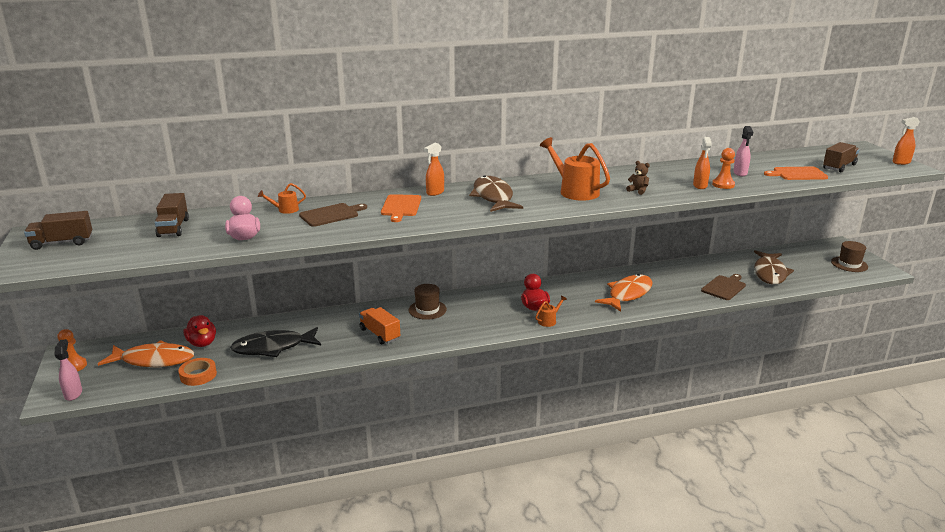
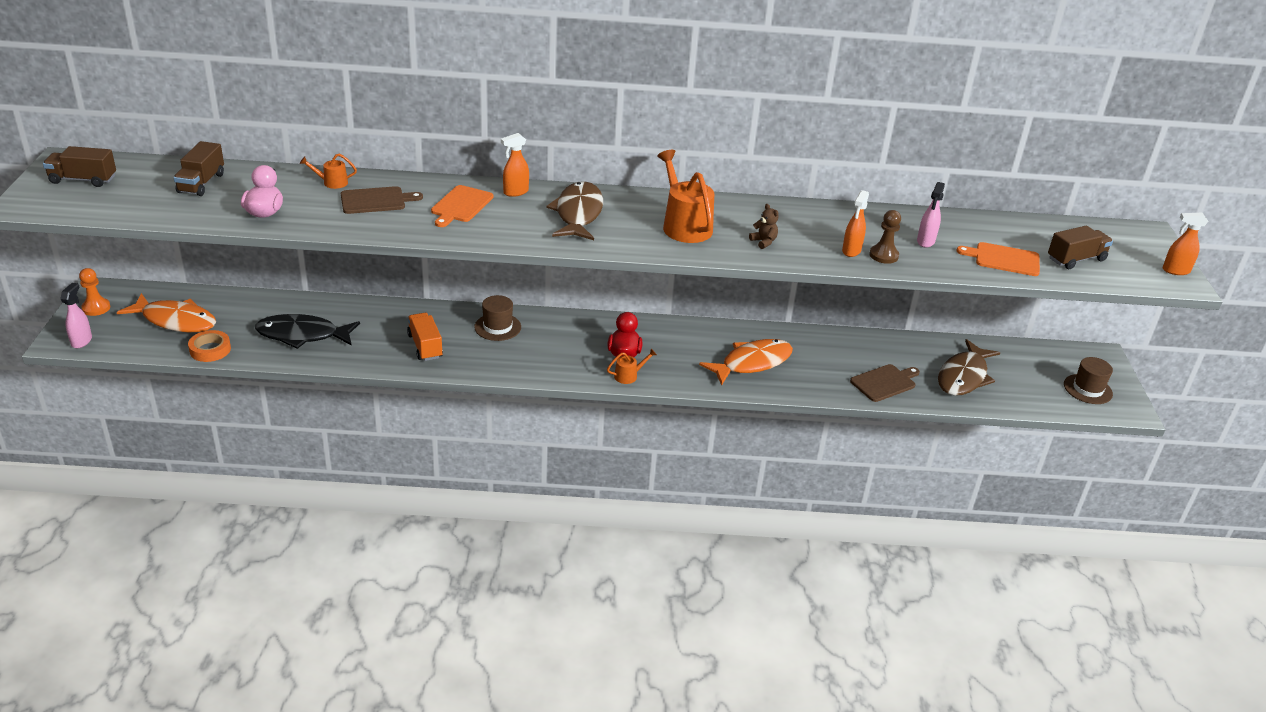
camera: 15 degrees right, 10 degrees up
red duck [183,315,216,347] -> none
orange pawn [712,148,735,189] -> brown pawn [869,210,901,264]

